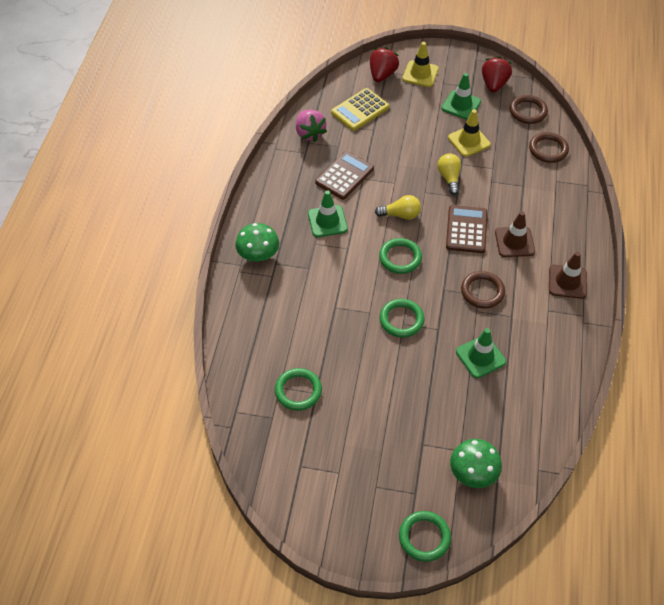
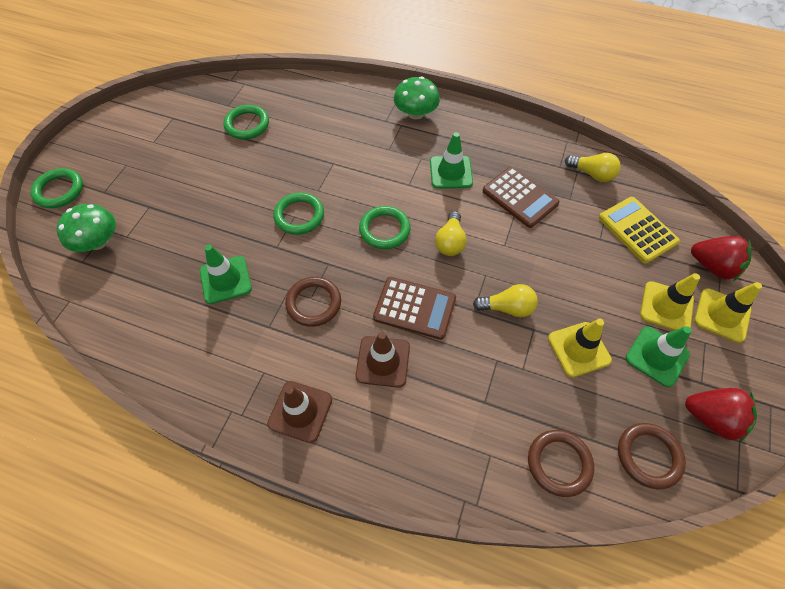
camera: 100 degrees right, 5 degrees up
pink strawberry [296,110,327,142] -> yellow light bulb [565,153,621,182]
none -> yellow traffic cone [640,273,700,331]

